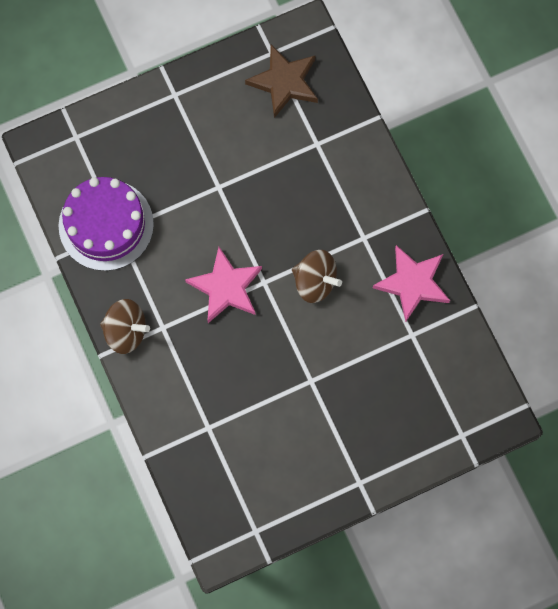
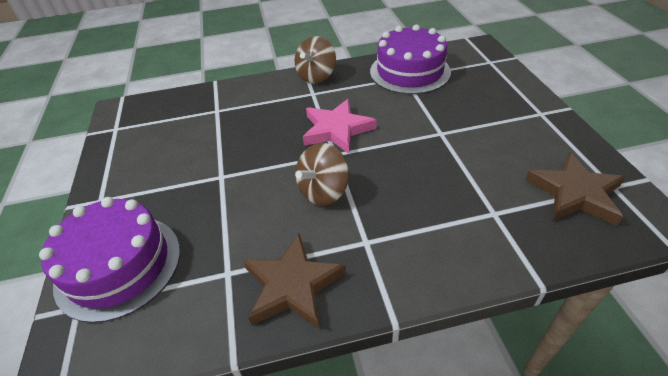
camera: 105 degrees right, 30 degrees down
pink star [373,245,450,322] -> brown star [243,234,346,330]
none -> purple cake [39,197,180,323]

